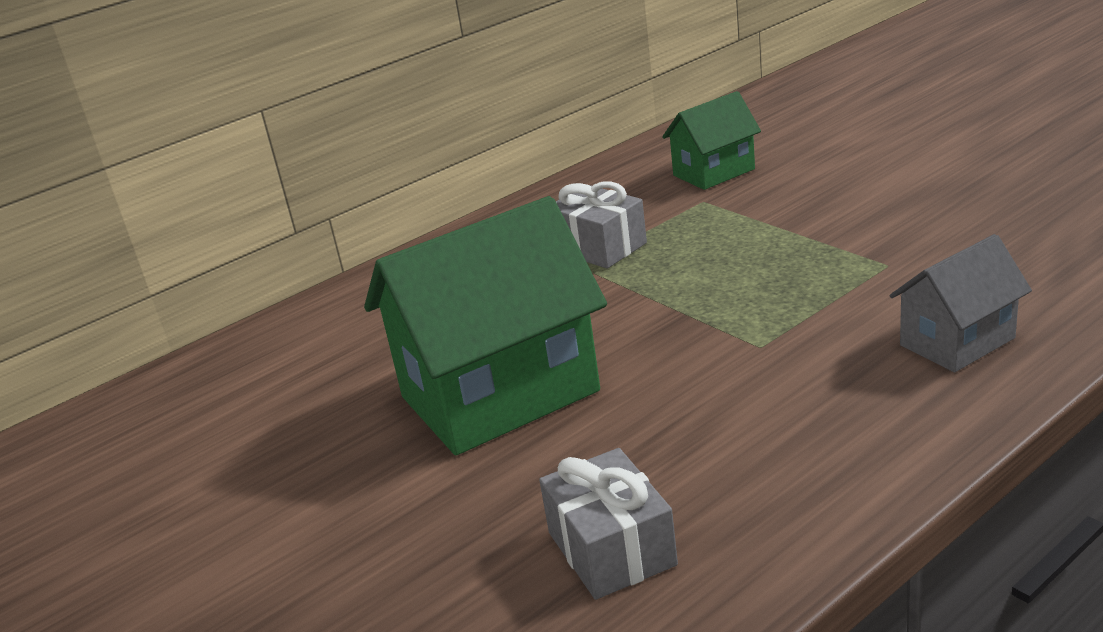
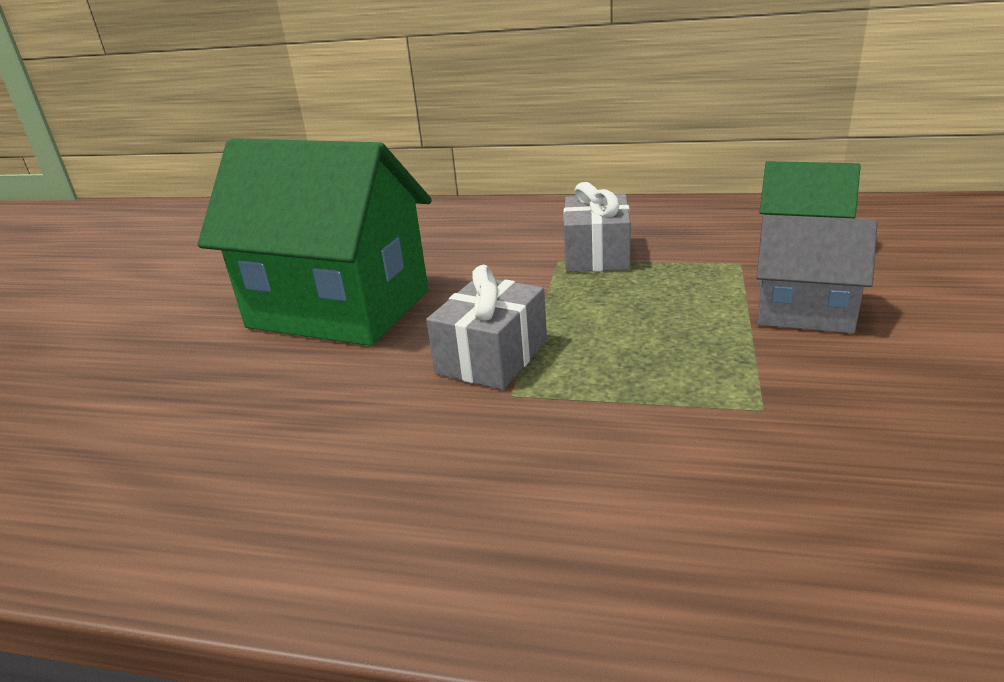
camera: 50 degrees right, 0 degrees up
grey gift [539,448,678,600] -> grey gift moved to [426,265,547,390]
grey house [889,234,1032,372] -> grey house moved to [756,215,877,333]

